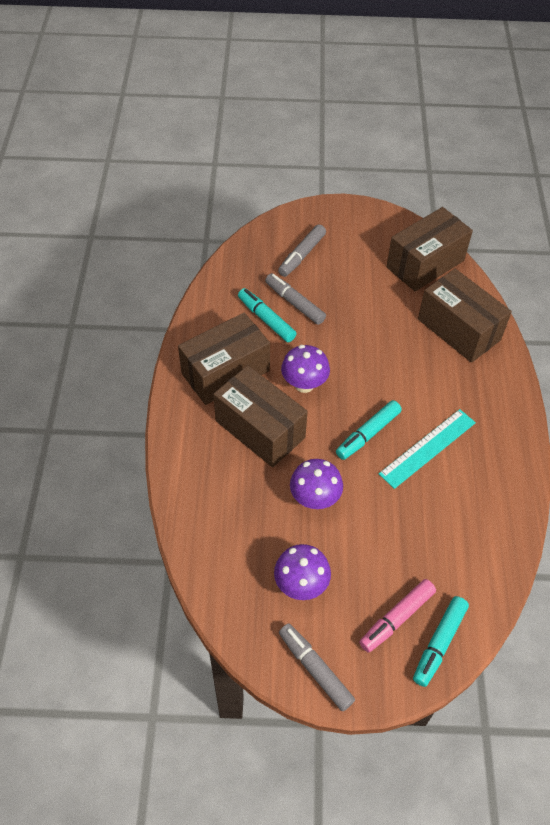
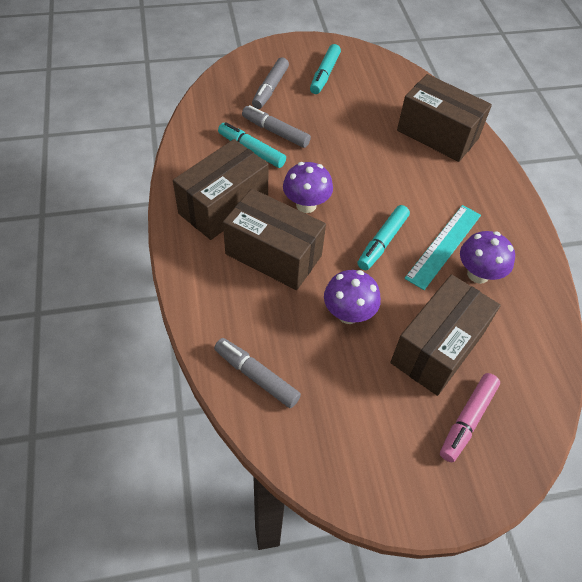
camera: 15 degrees left, 0 degrees up
purple mushroom [274,544,331,600] -> purple mushroom moved to [460,231,515,284]
grey marker [279,624,355,711] -> grey marker moved to [214,338,301,408]
brown box [386,207,473,291] -> brown box moved to [390,274,501,396]
turquoise marker [413,596,469,687] -> turquoise marker moved to [310,44,341,94]

